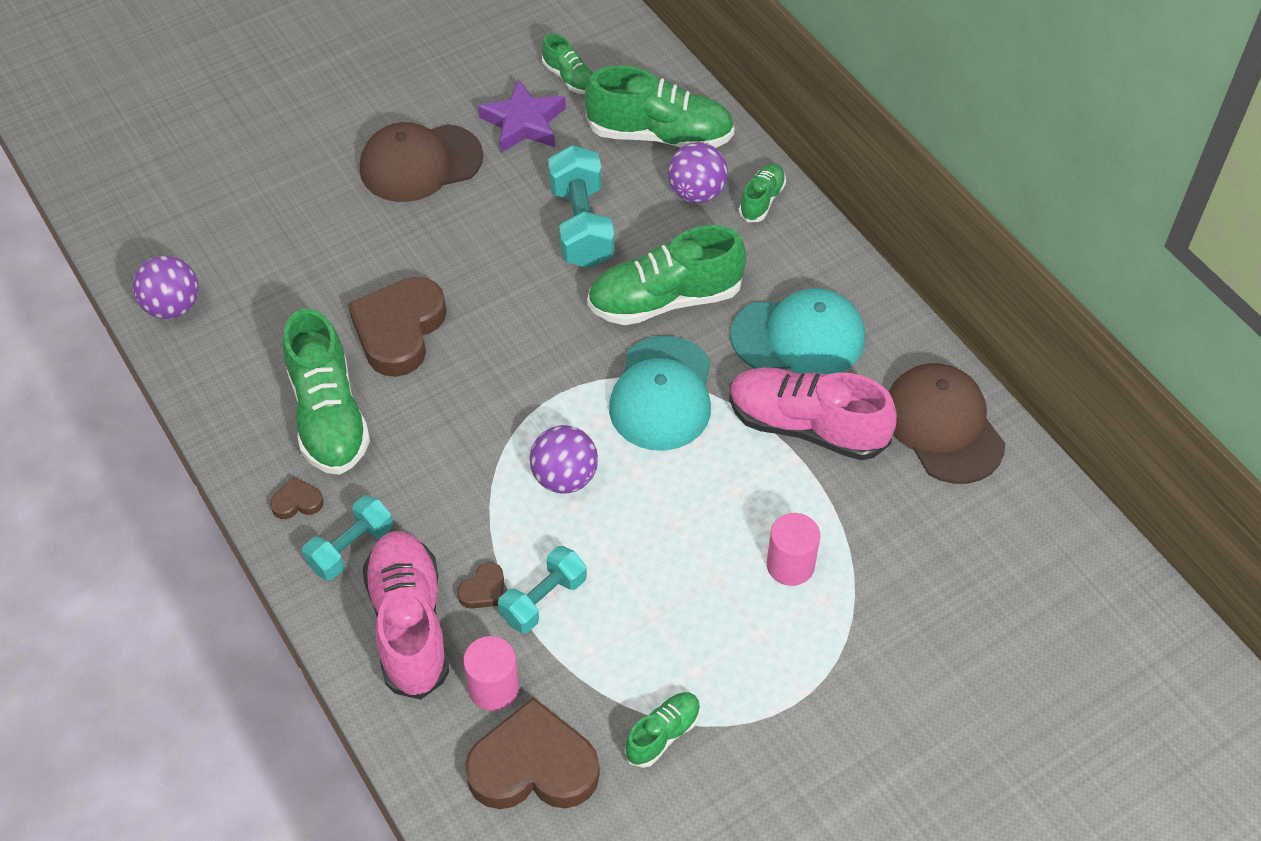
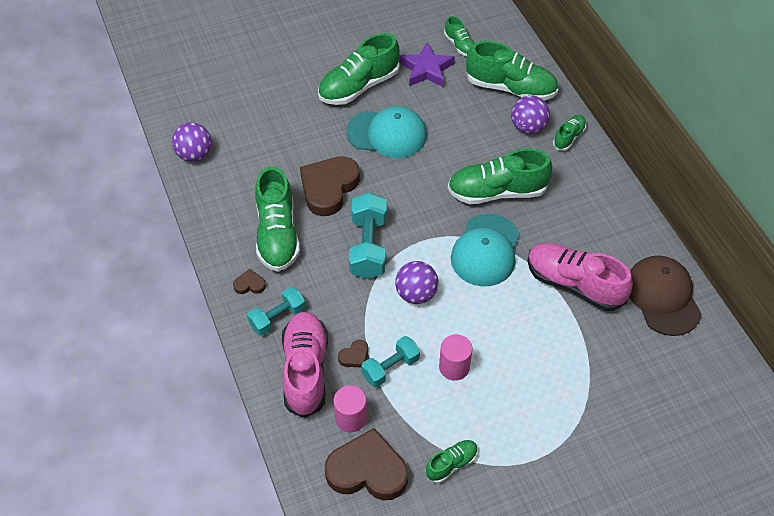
camera: 10 degrees right, 0 degrees up
brown cap [360,122,483,202] -> green shoe [318,33,400,105]
turquoise dumbbell [548,145,614,268] -> turquoise dumbbell moved to [349,192,387,279]
turquoise cap [730,288,865,375] -> turquoise cap moved to [346,106,427,158]
pink cylinder [767,513,820,586] -> pink cylinder moved to [439,334,472,381]

